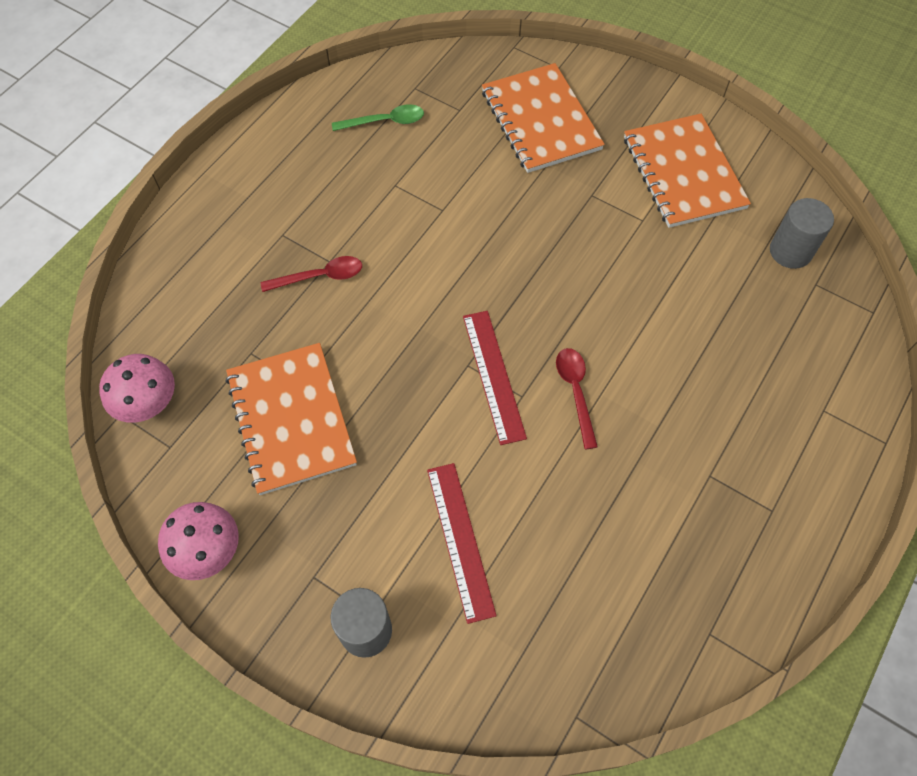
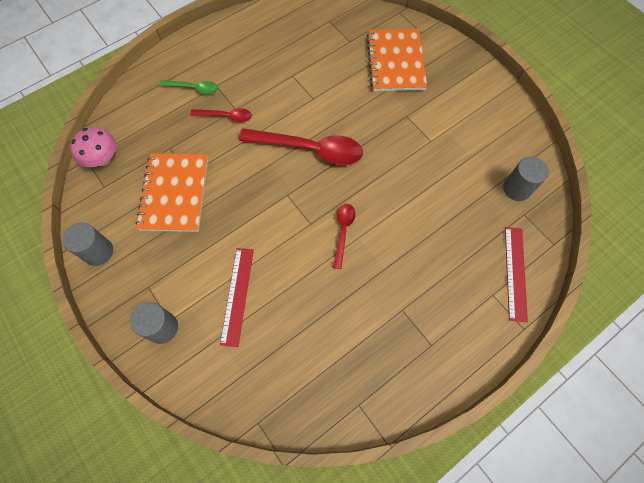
camera: 20 degrees right, 5 degrees up
pink mushroom [158,502,239,580] -> grey cylinder [62,223,113,266]
green spoon [332,104,424,131] -> green spoon moved to [159,80,218,95]
red ruler [463,311,527,445] -> red ruler moved to [505,227,528,322]
orange notebook [624,114,751,228] -> none
none -> red spoon [239,128,363,165]

